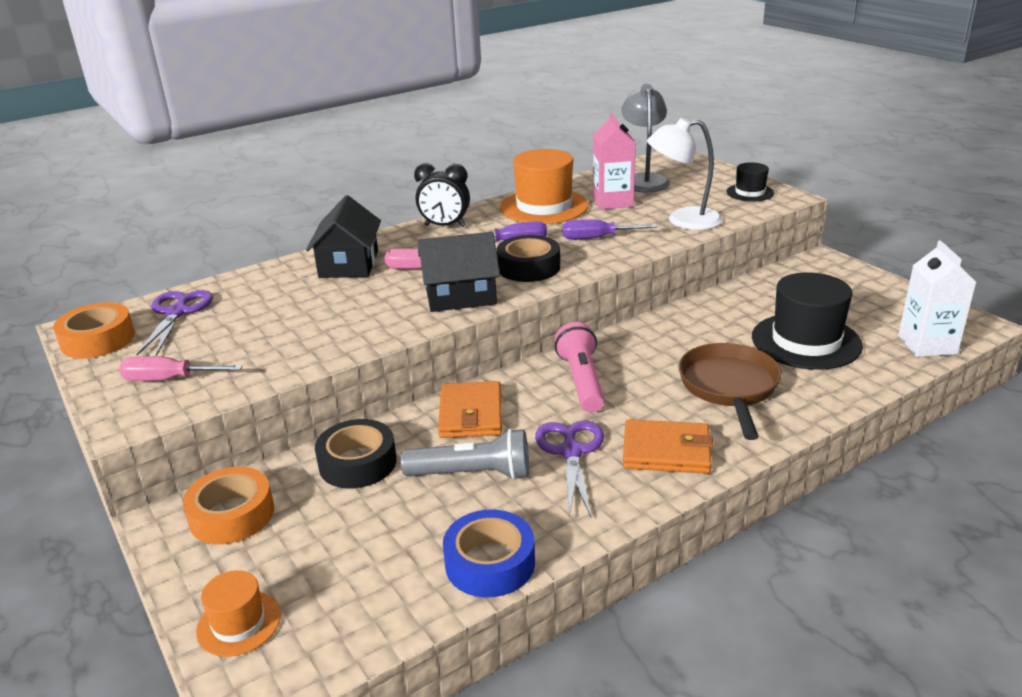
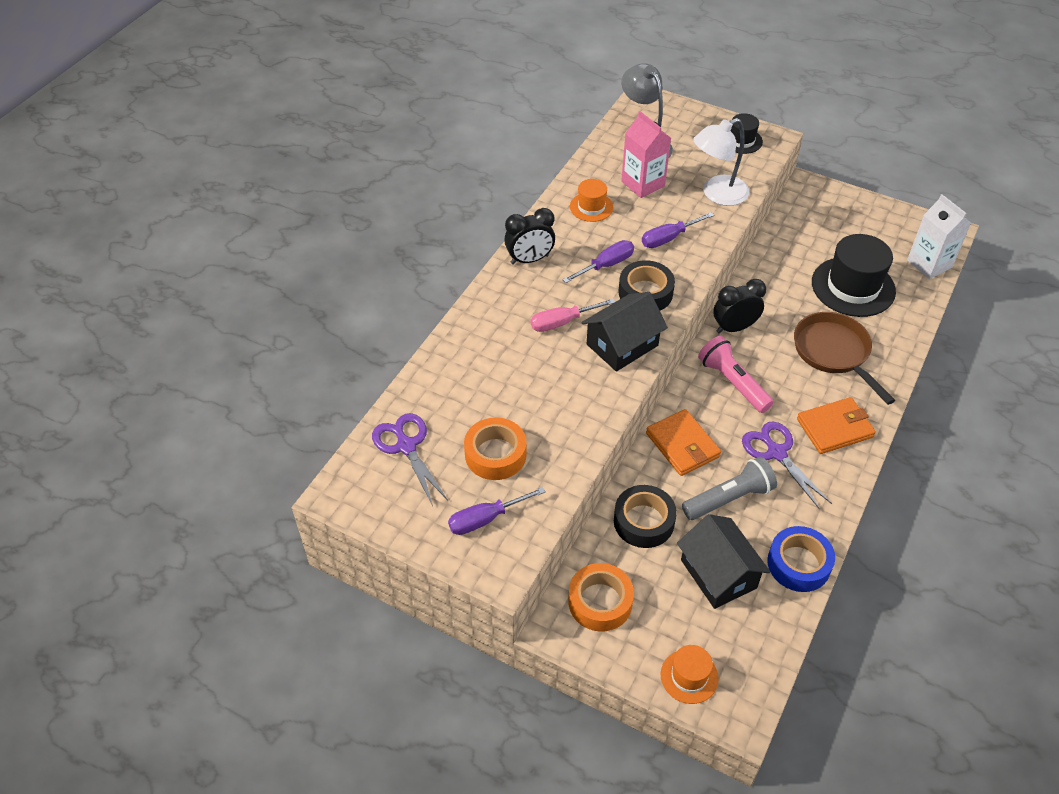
camera: 30 degrees left, 20 degrees up
orange tape [53,302,135,358] -> orange tape moved to [464,417,527,480]
pink screwdriver [119,356,243,381] -> purple screwdriver [448,487,546,535]
black house [306,195,381,278] -> black house moved to [677,514,770,609]
orange hat [500,149,589,224] -> orange hat [570,179,613,222], size x0.53
none -> black clock [713,279,766,334]

